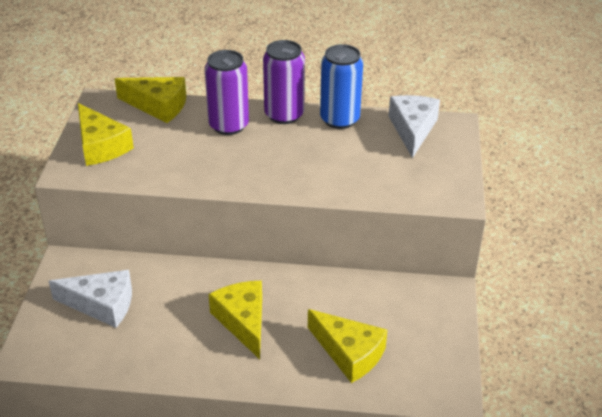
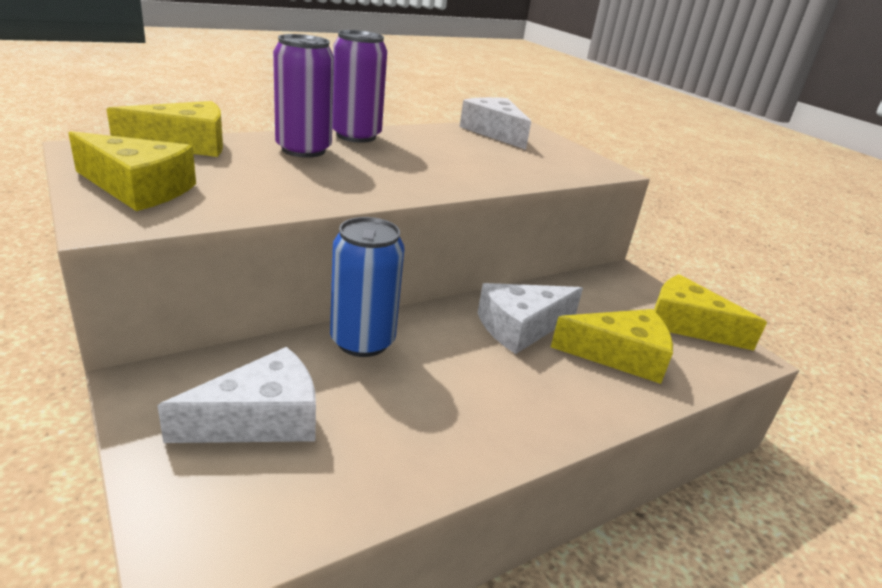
camera: 40 degrees left, 10 degrees down
yellow cheese [209,281,262,359] -> yellow cheese moved to [654,274,767,351]
blue can [320,44,363,129] -> blue can moved to [330,217,404,357]
none -> white cheese [478,283,583,354]

